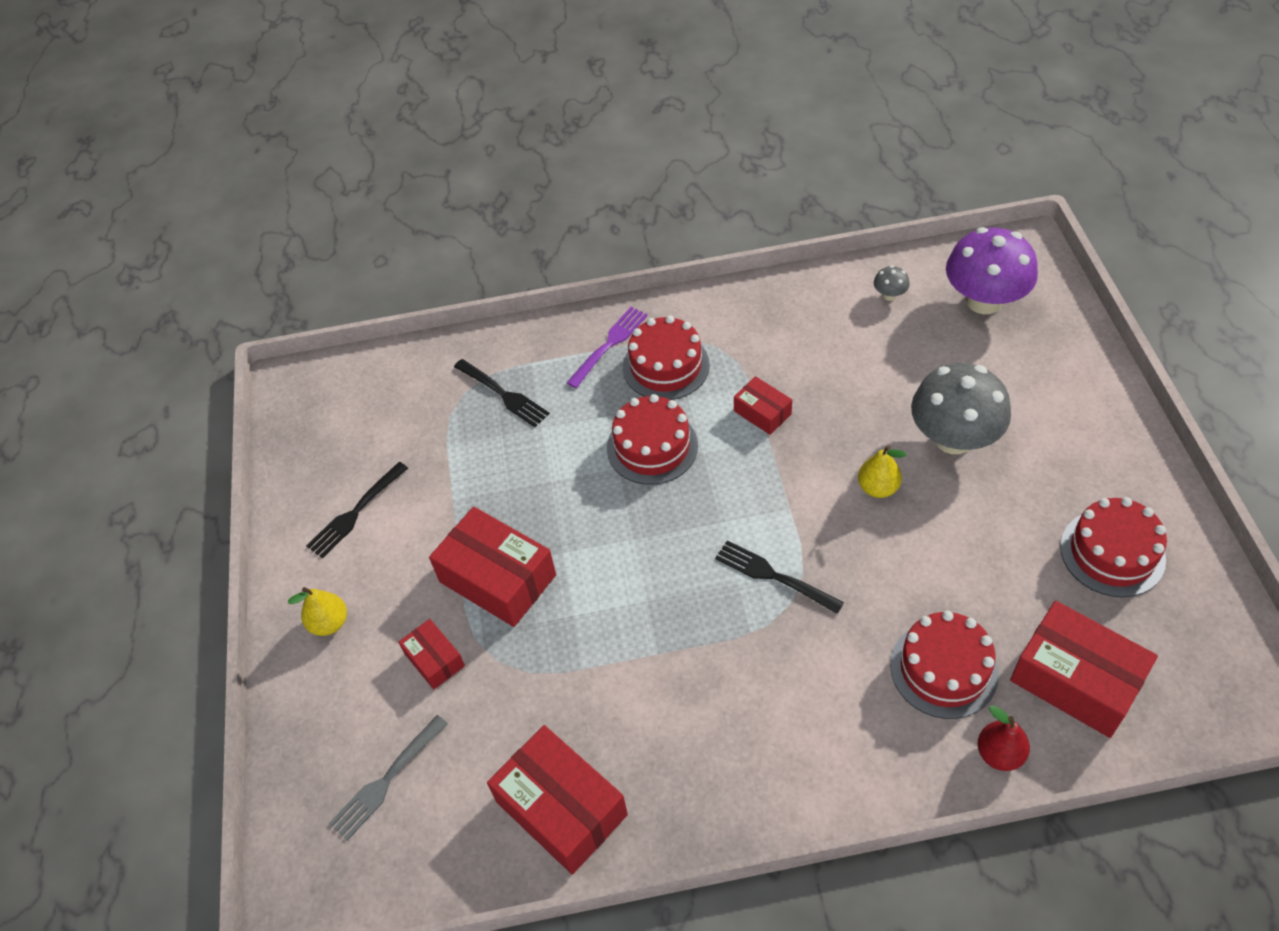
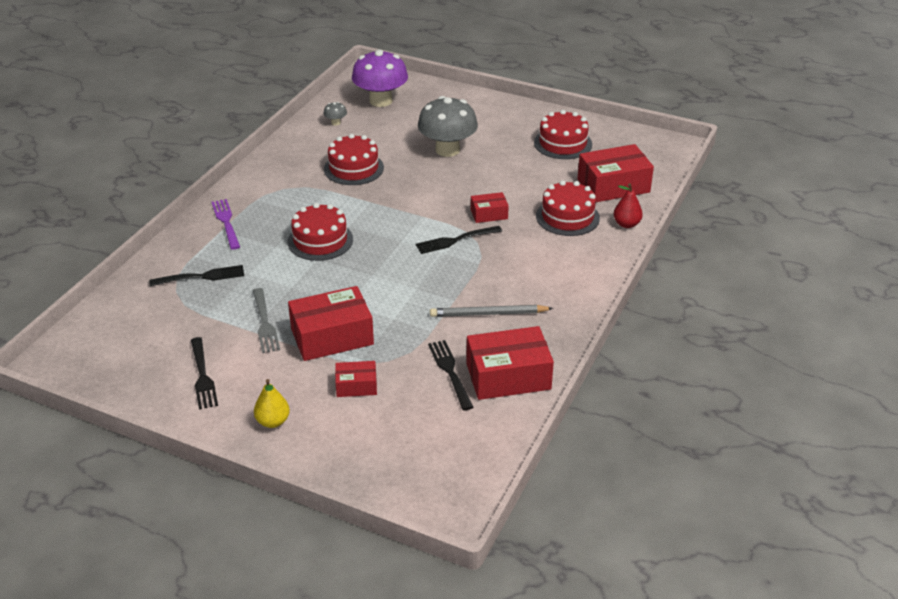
camera: 60 degrees left, 15 degrees down
grey fork [329,715,448,841] -> grey fork moved to [253,288,280,353]
red cake [623,316,710,400] -> red cake moved to [324,134,384,185]
red box [734,376,792,435] -> red box moved to [471,192,509,223]
yellow pear [858,445,907,498] -> none
none -> black fork [428,340,474,411]
none -> grey pencil [430,305,553,317]

